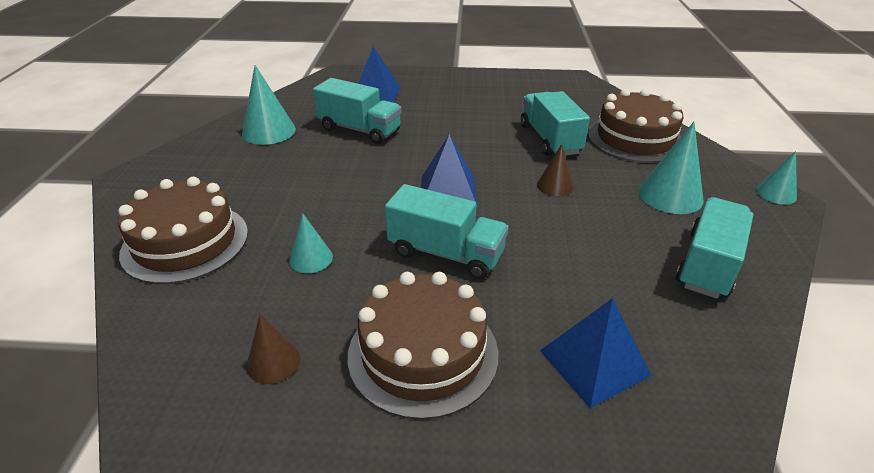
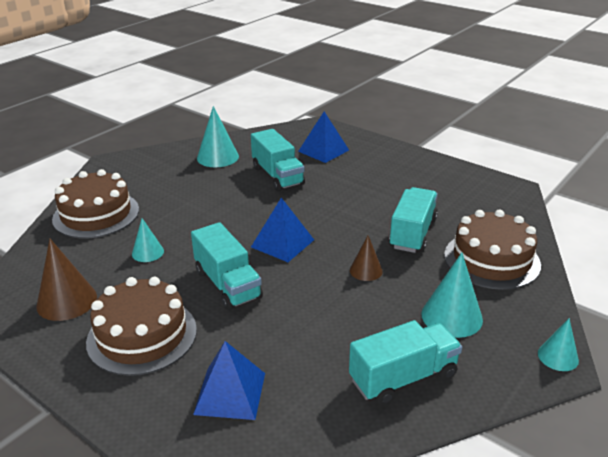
camera: 35 degrees right, 5 degrees down
brown cone [246,314,300,384] -> brown cone [36,239,97,321], size x1.67

